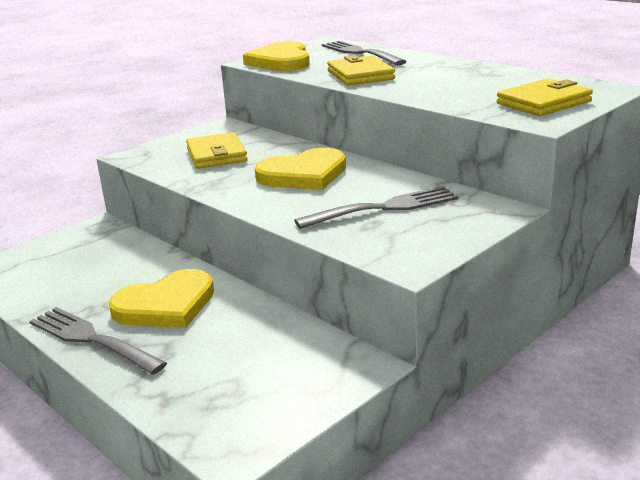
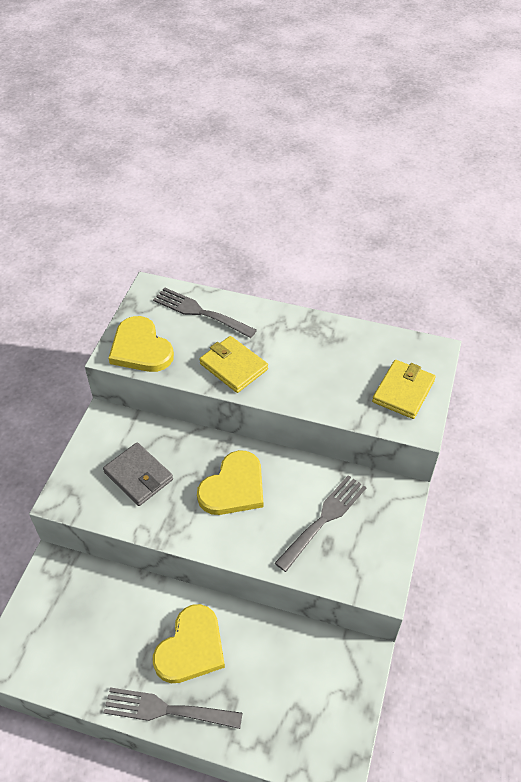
camera: 30 degrees left, 25 degrees up
yellow wallet [186,132,248,169] -> grey wallet [103,442,173,506]

